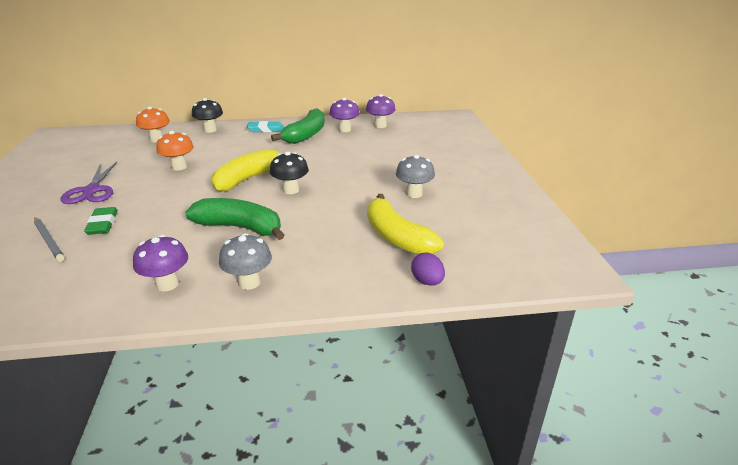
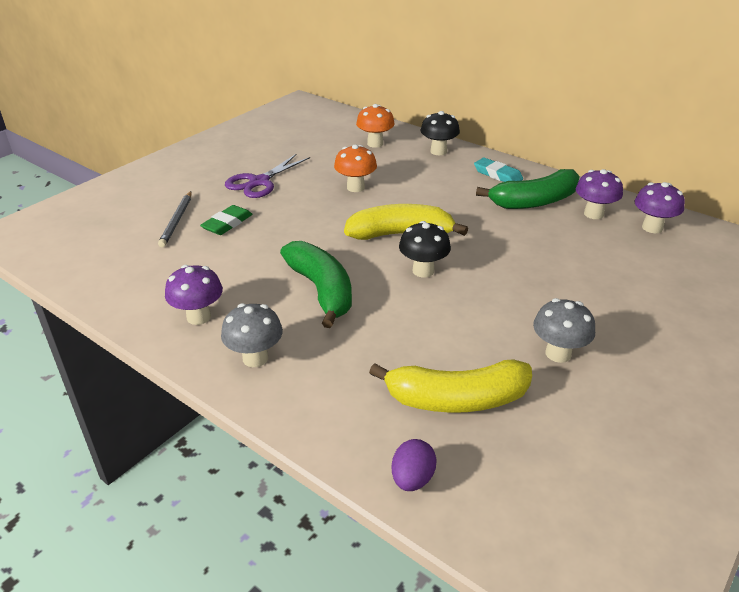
camera: 45 degrees right, 5 degrees up
yellow banana [367,194,444,254] -> yellow banana turned 105 degrees counterclockwise [369,359,532,413]

